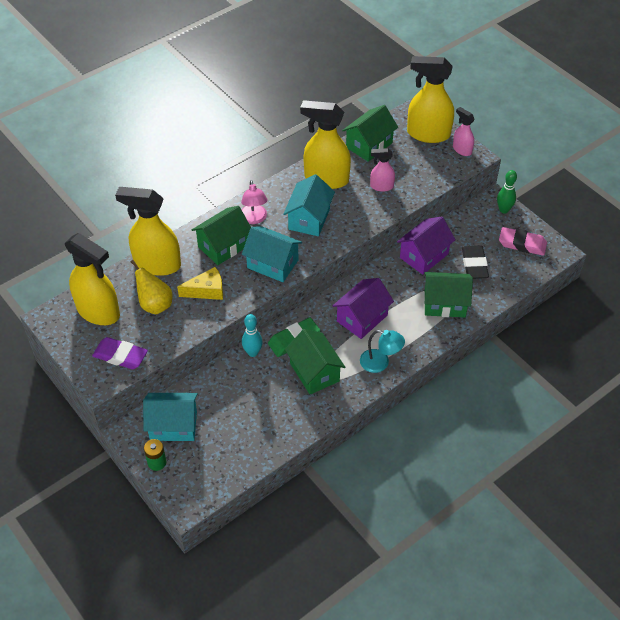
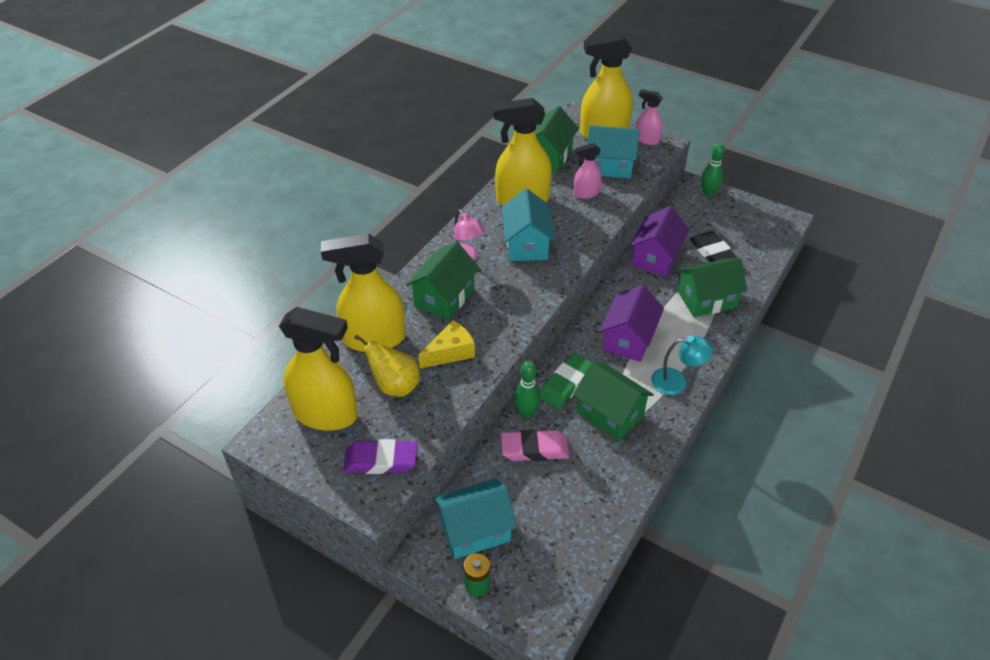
camera: 20 degrees left, 5 degrees down
turquoise house [242,226,302,282] -> turquoise house moved to [587,126,639,178]
turquoise bowling pin [242,314,263,357] -> green bowling pin [514,361,540,418]
pink eraser [499,227,547,256] -> pink eraser moved to [501,429,569,461]

